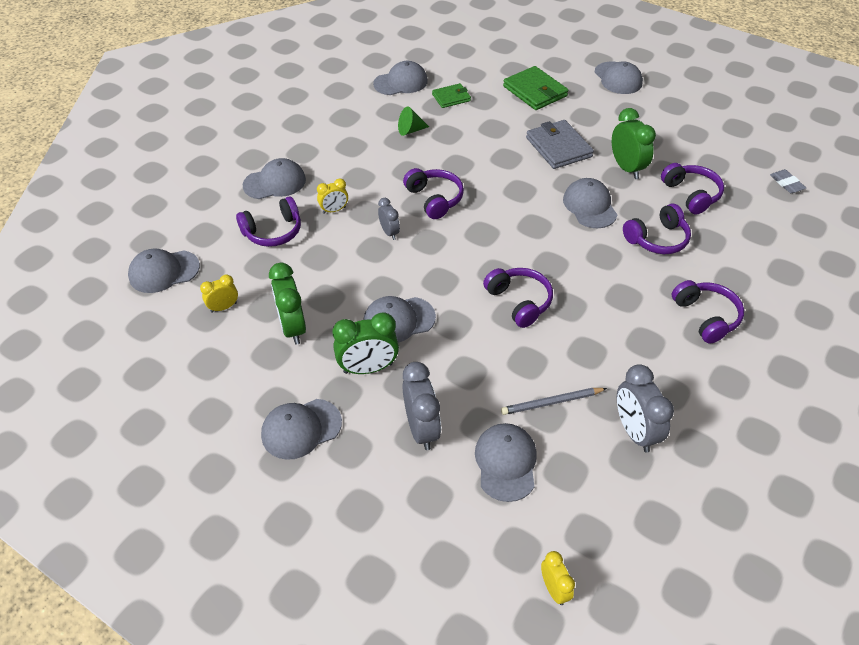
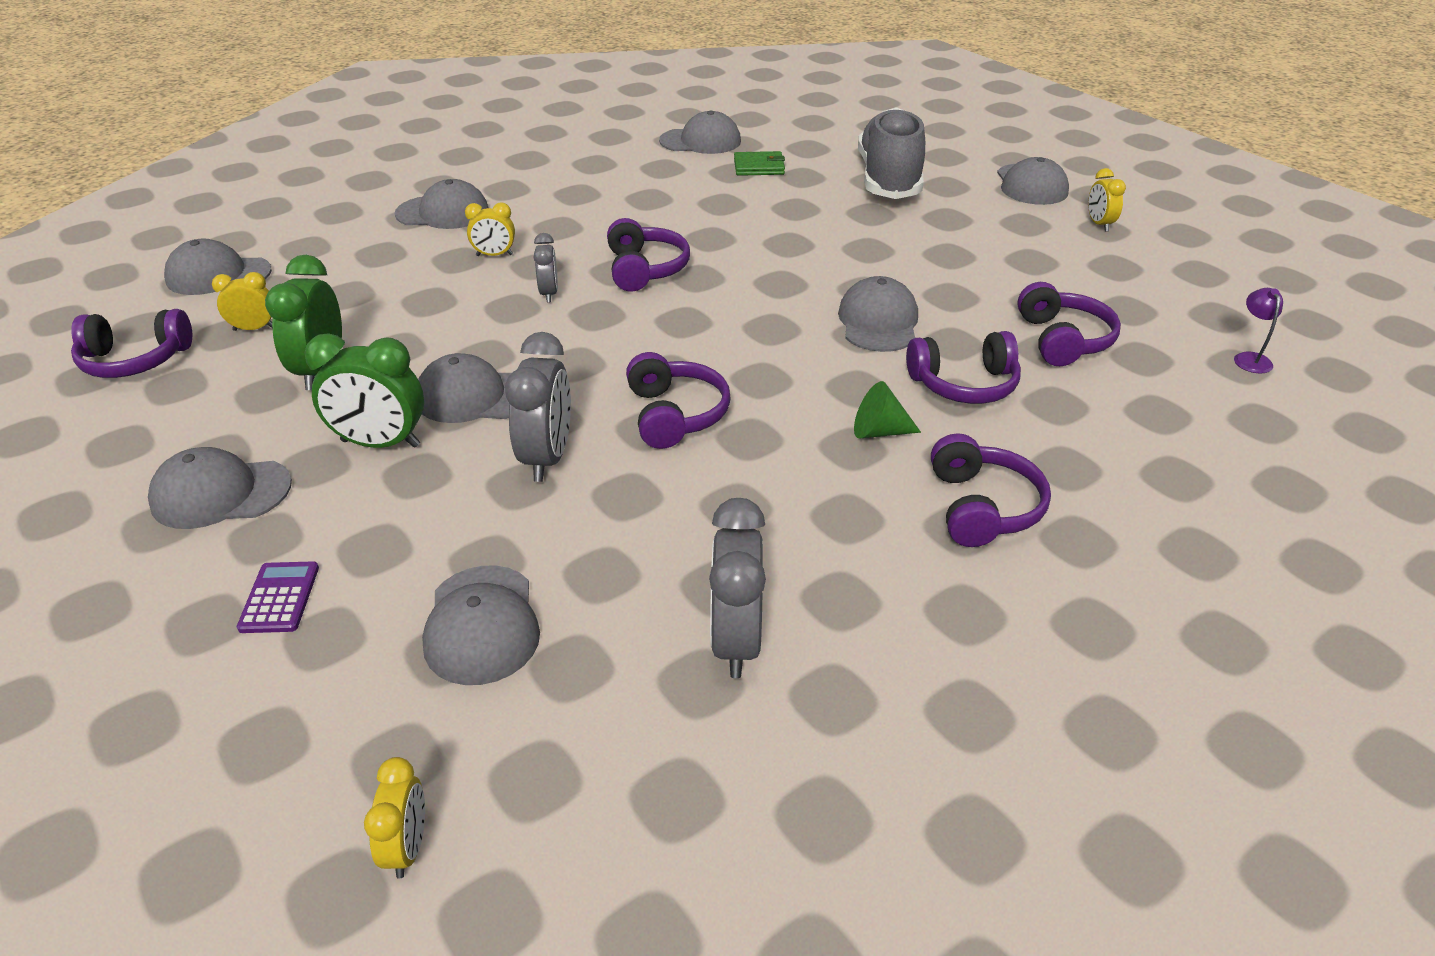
camera: 20 degrees right, 10 degrees down
purple headphones [236,197,301,247] -> purple headphones moved to [71,309,192,378]
green cone [398,107,429,136] -> green cone moved to [854,381,921,438]
grey clock [403,362,441,450] -> grey clock moved to [505,332,571,482]
grey cap [475,423,537,502] -> grey cap turned 150 degrees clockwise [422,566,540,685]
grey pencil [501,388,607,415] -> none
green wallet [503,66,568,110] -> grey shoe [858,107,925,199]
grey wallet [526,120,594,169] -> none
green clock [612,108,656,179] -> none
grey eraser [770,169,806,193] -> purple lamp [1234,288,1283,373]
none -> purple calculator [237,561,319,633]
none -> yellow clock [1088,168,1126,231]

